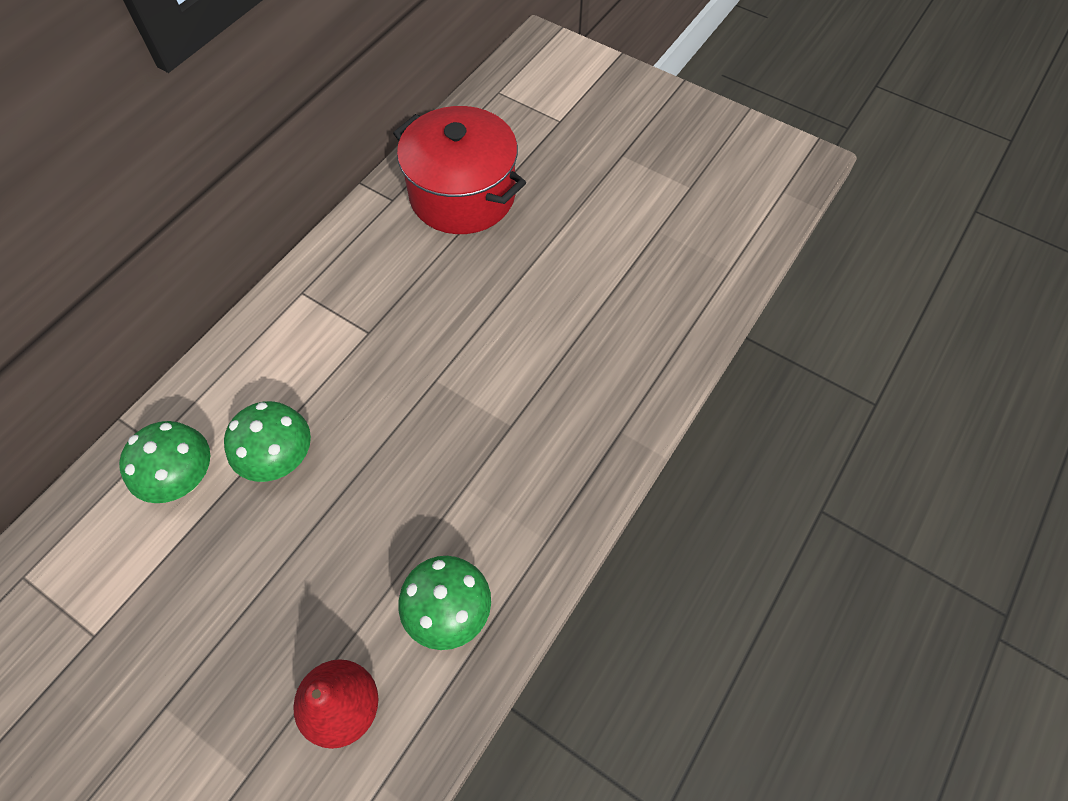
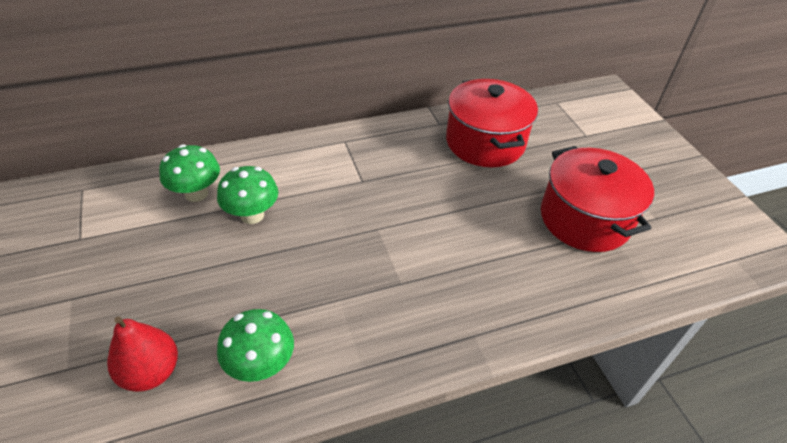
camera: 35 degrees right, 15 degrees down
none -> red pot [541,146,654,252]

